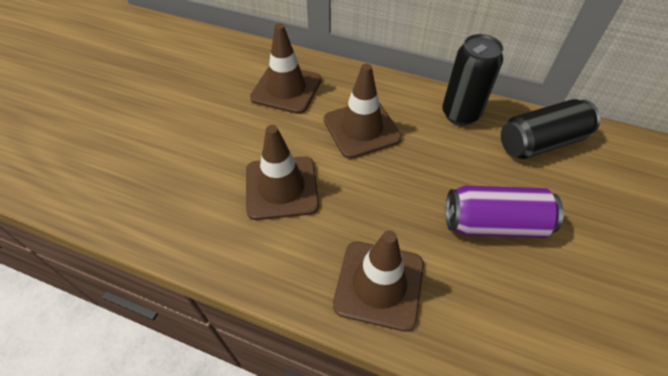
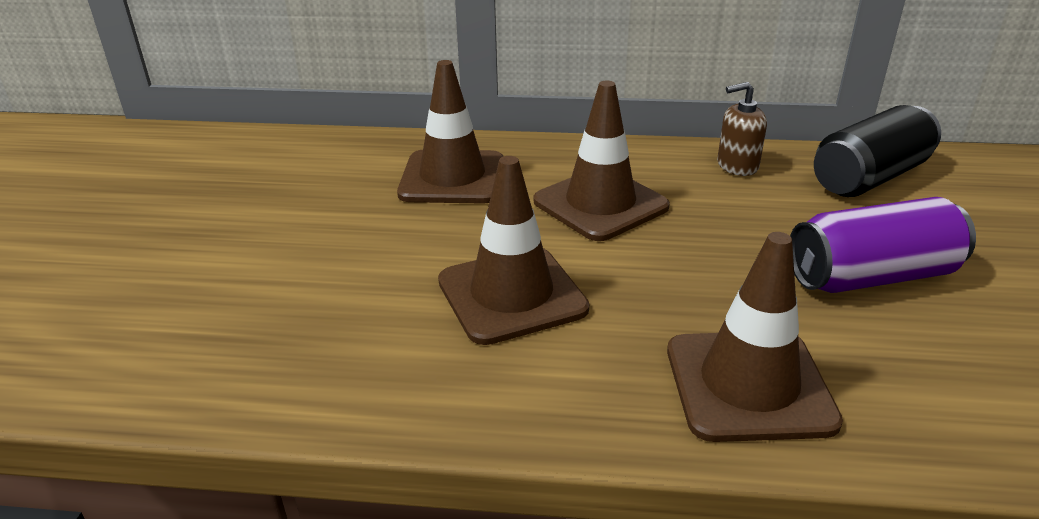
camera: 15 degrees left, 20 degrees down
black can [442,34,504,126] -> brown soap dispenser [717,82,767,176]

